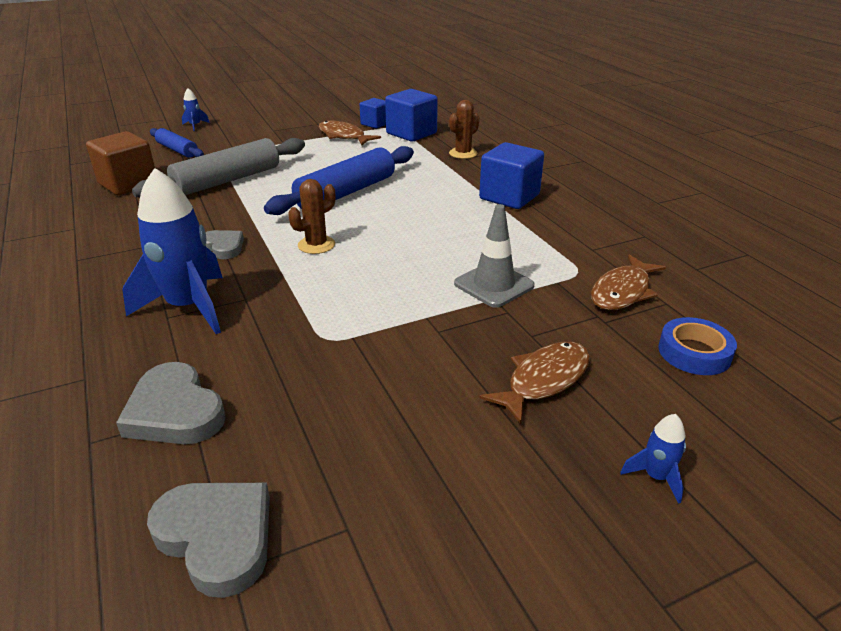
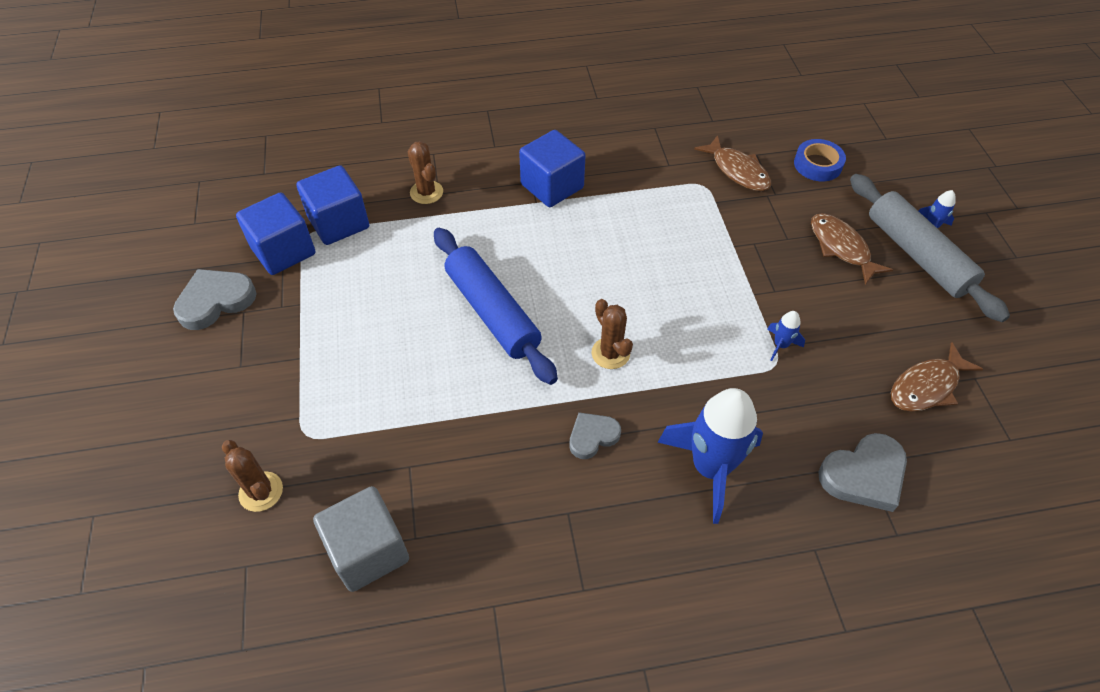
camera: 75 degrees left, 20 degrees up
brown cube [86,131,155,195] -> grey cube [313,486,409,592]
grey rolling pin [132,138,305,198] -> grey rolling pin moved to [850,174,1010,322]
grey heart [147,483,270,598] -> grey heart moved to [173,269,257,330]
blue rolling pin [150,128,204,158] -> brown cactus [222,440,283,512]
blue rocket [182,88,210,131] -> blue rocket moved to [767,311,805,361]
brown fish [319,121,381,145] -> brown fish moved to [891,342,983,412]
blue cube [360,98,386,129] -> blue cube [236,192,316,275], size x1.64
grey traffic cone [454,204,535,308] -> none

